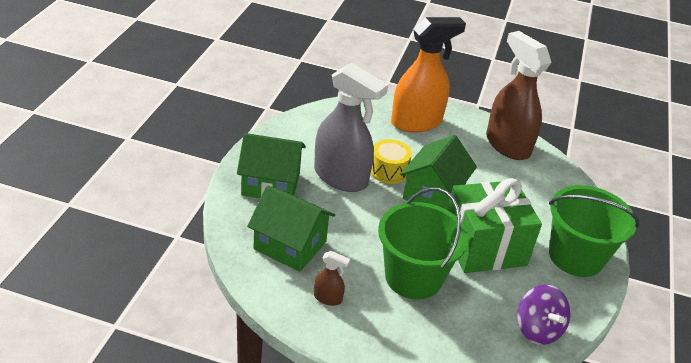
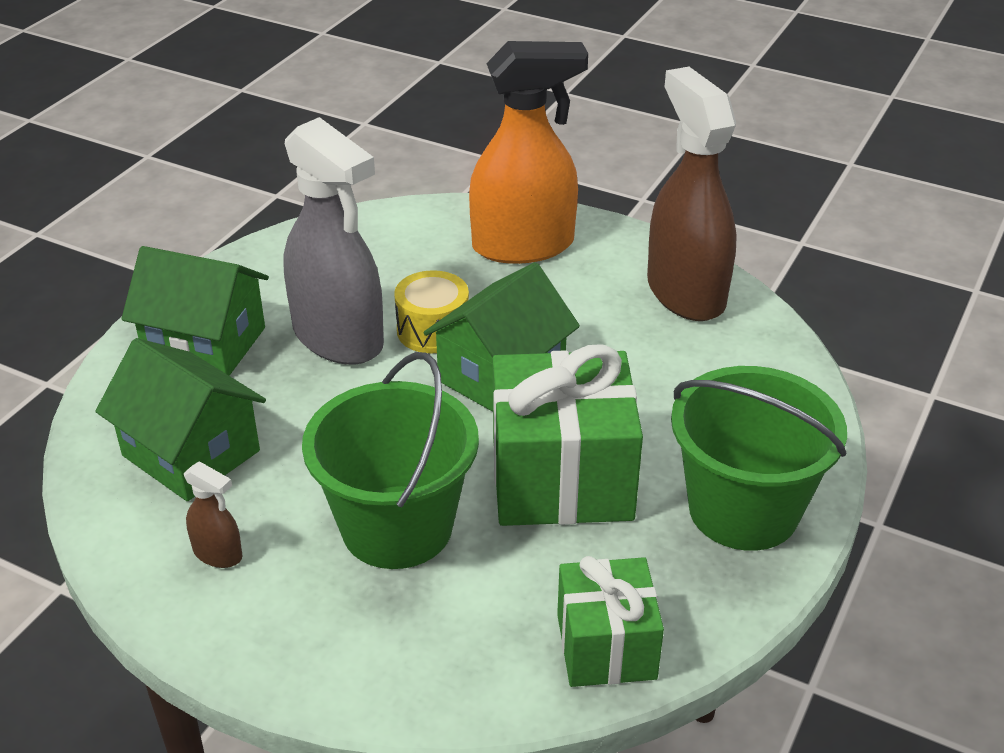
camera: 15 degrees right, 0 degrees up
purple spinning top [517,285,571,345] -> green gift [557,556,664,687]

